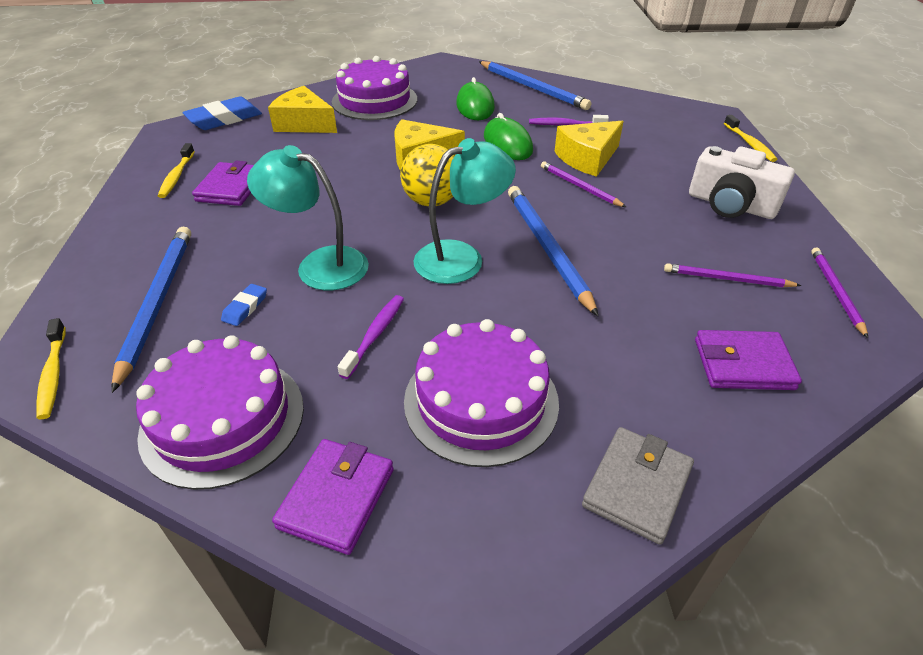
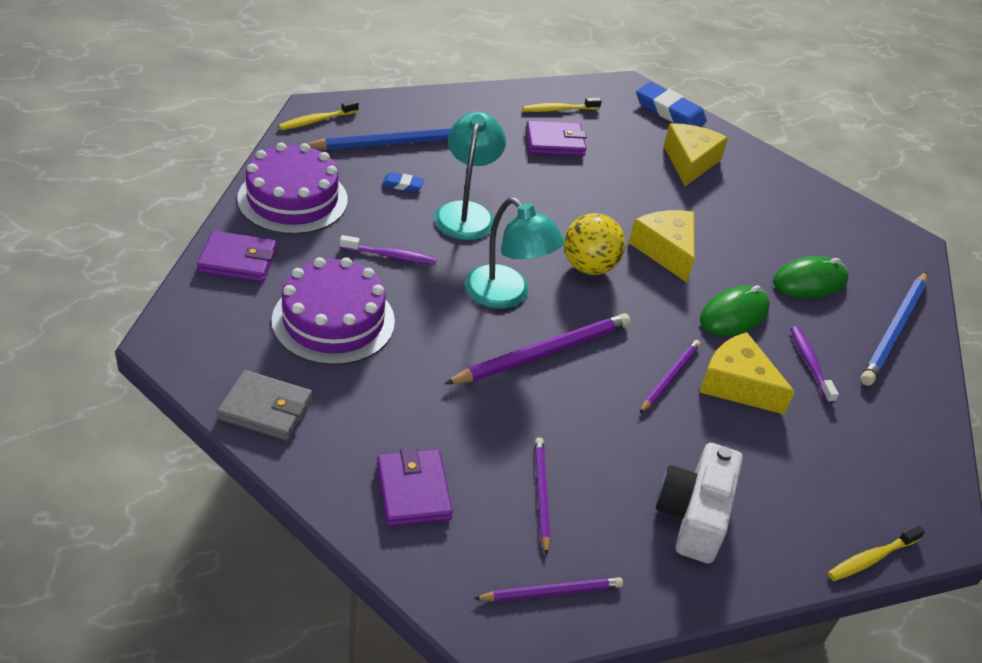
camera: 70 degrees right, 0 degrees up
purple cake [332,56,417,120] -> none
blue pencil [508,186,598,316] -> purple pencil [444,313,631,384]

